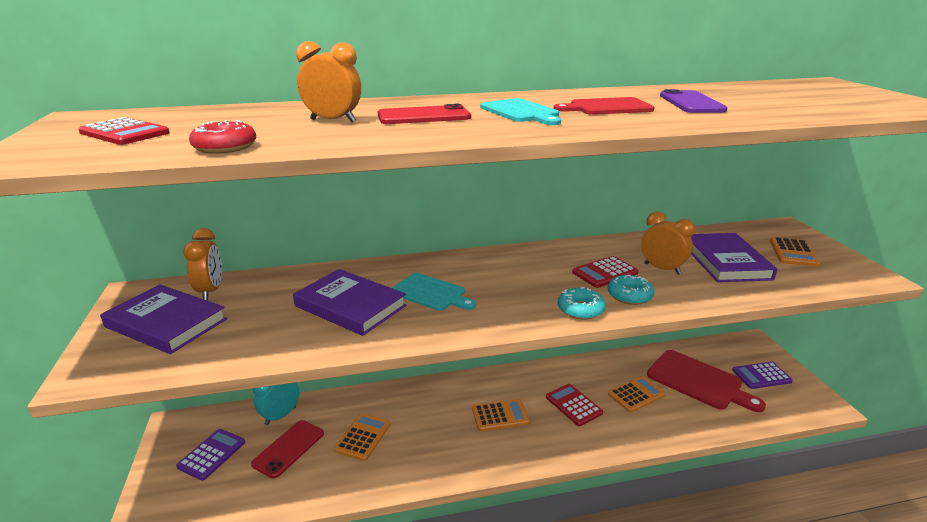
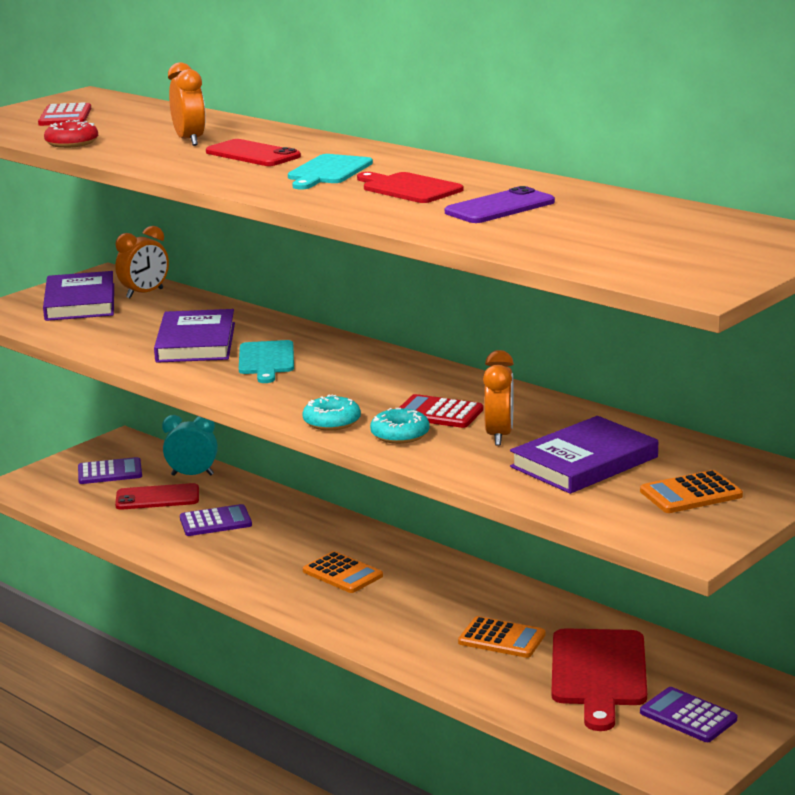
camera: 55 degrees right, 5 degrees down
orange calculator [334,413,391,461] -> purple calculator [180,504,252,536]
red calculator [546,384,603,426] -> none

